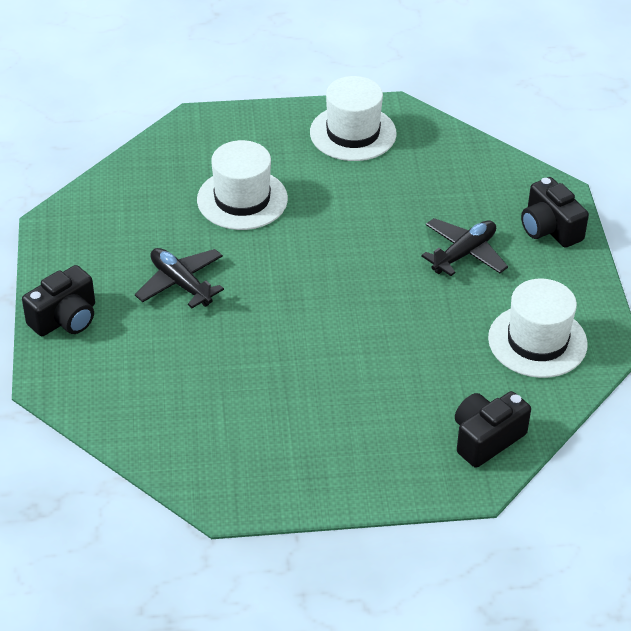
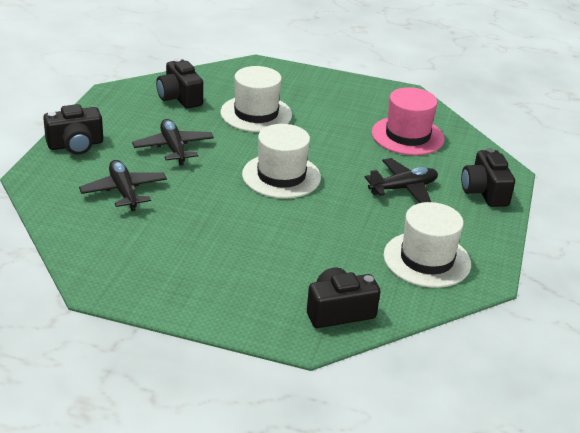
camera: 20 degrees right, 10 degrees down
white hat [310,76,397,161] -> white hat moved to [242,124,321,199]
none -> black plane [79,160,167,211]
none -> black camera [156,58,203,109]
none -> pink hat [372,87,445,155]

